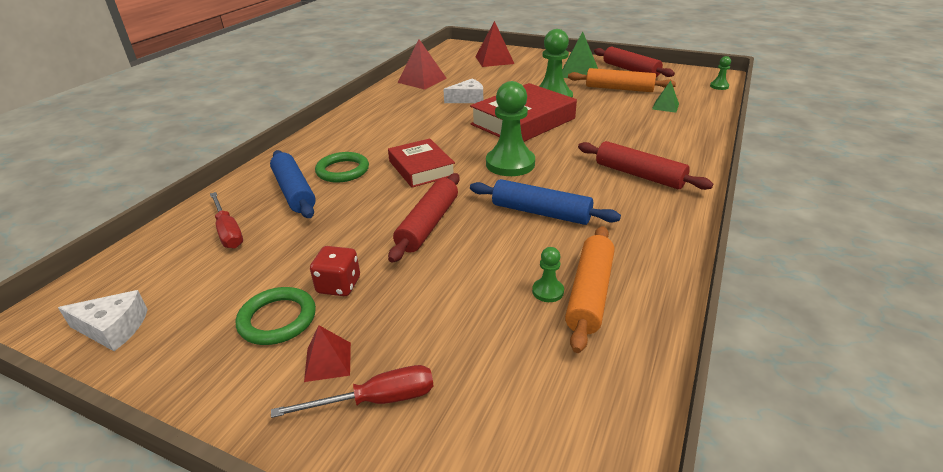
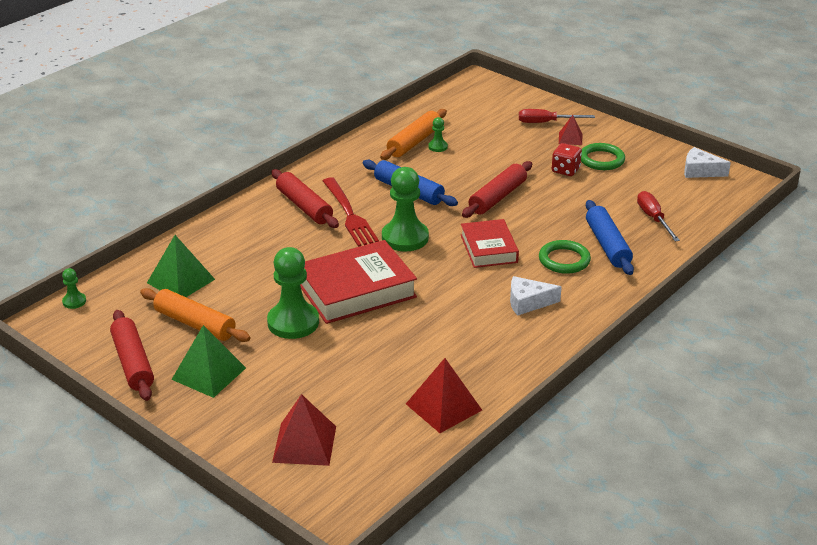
camera: 165 degrees left, 0 degrees up
white cheese [443,79,483,103] -> white cheese moved to [510,276,562,316]
green pyramid [652,81,679,113] -> green pyramid [147,235,215,297], size x1.74
none -> red fork [323,177,379,247]

